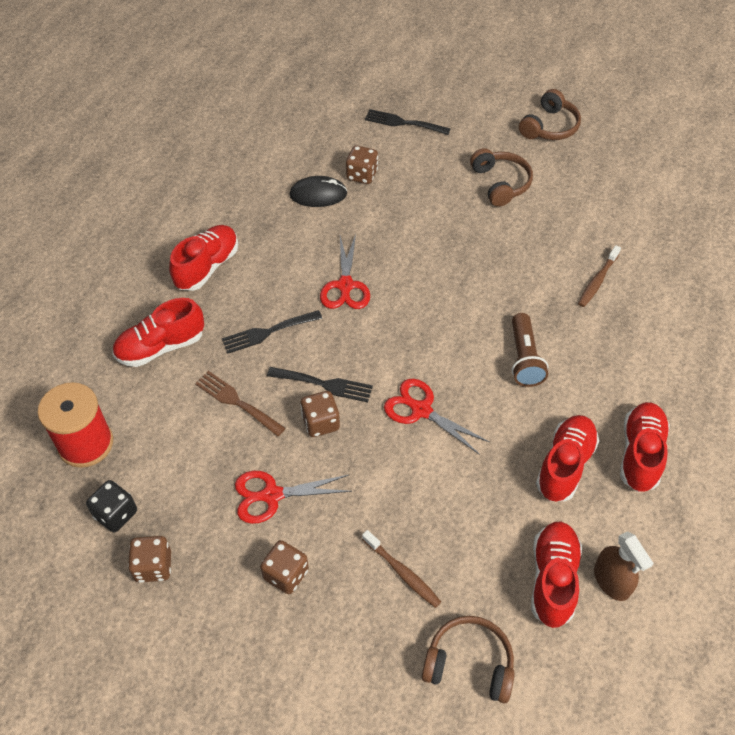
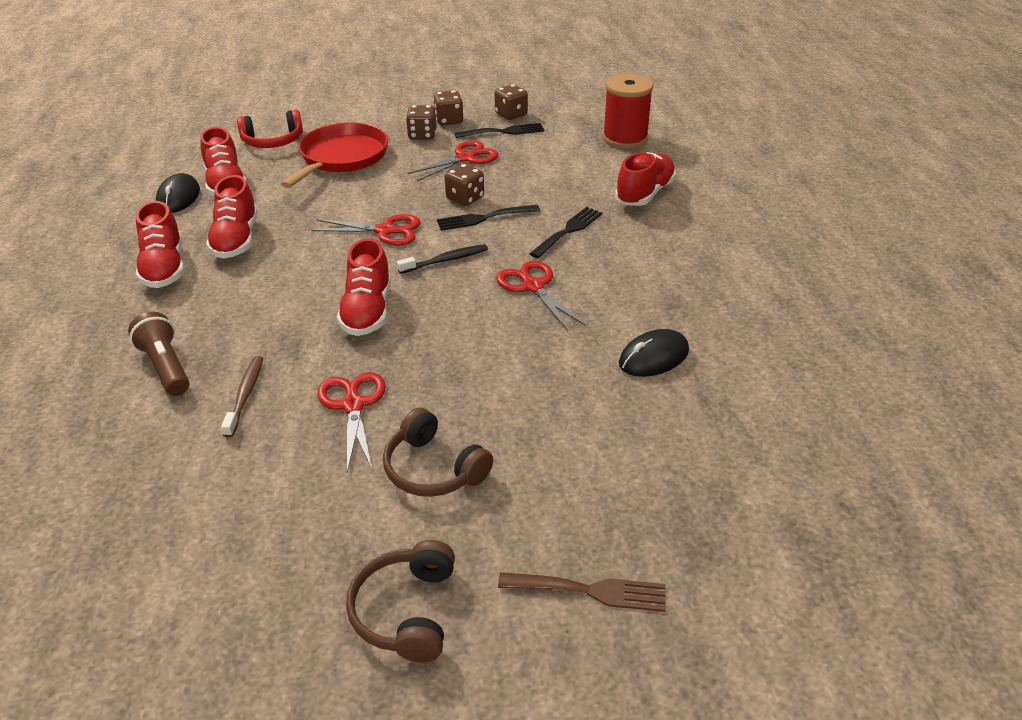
camera: 150 degrees right, 15 degrees down
black dice [86,480,137,533] -> none
red shoe [169,225,238,291] -> red shoe moved to [337,238,391,336]
brown fork [195,371,286,437] -> brown fork moved to [498,572,666,612]
brown dice [346,145,378,184] -> brown dice moved to [433,90,463,125]
brown toothbrush [362,530,441,608] -> red pan [281,122,388,188]
black fork [365,109,451,135] -> black fork moved to [454,123,544,138]
brown headphones [421,616,515,703] -> red headphones [237,110,303,148]
brown flashlight [512,313,548,387] -> brown flashlight moved to [128,312,189,396]
brown spray bottle [594,531,654,601] -> black mouse [156,173,200,213]
none -> red scissors [317,372,386,472]
none -> black toothbrush [397,244,488,274]

